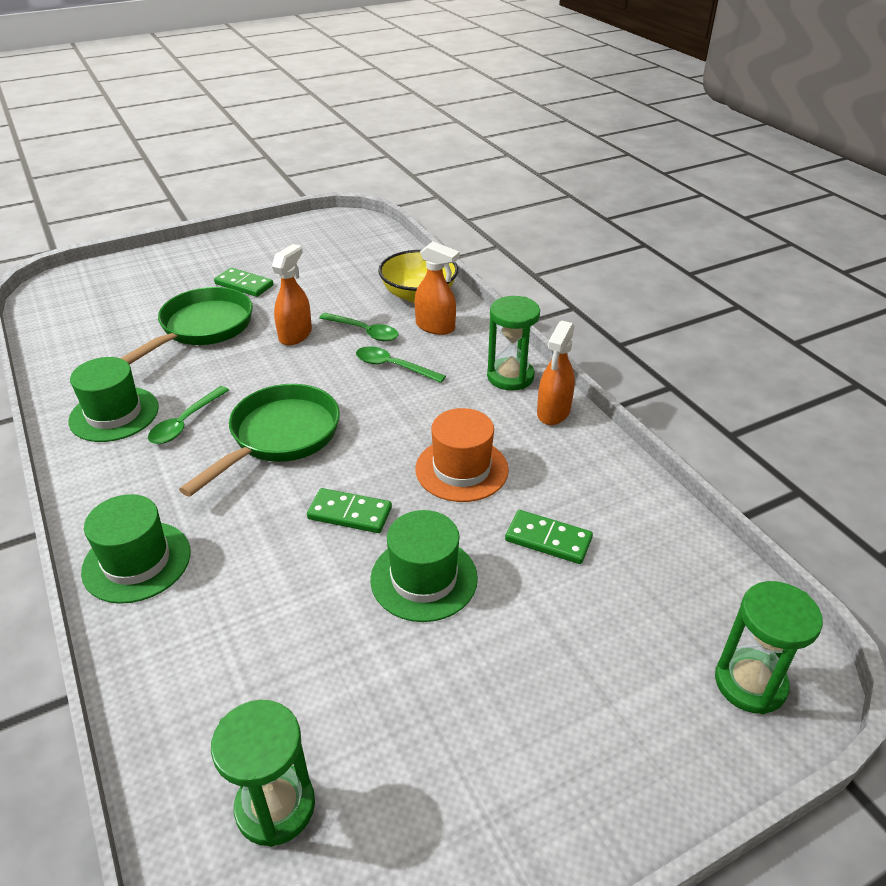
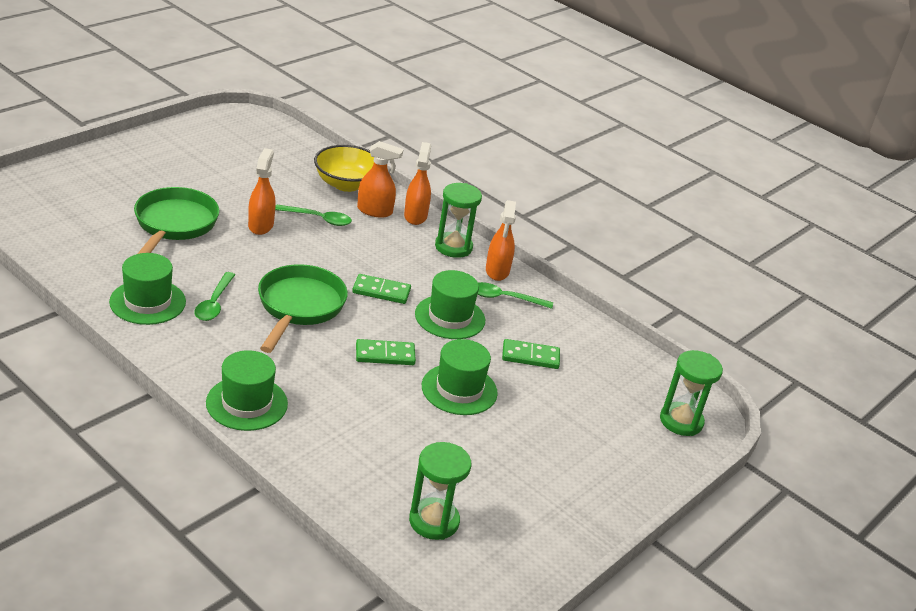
camera: 25 degrees left, 5 degrees down
green domino [214,268,273,297] -> green domino moved to [352,274,411,304]
green spoon [356,346,446,383] -> green spoon moved to [477,282,553,309]
orange hat [415,408,509,502] -> green hat [415,270,485,339]
none -> orange spray bottle [404,142,431,225]

